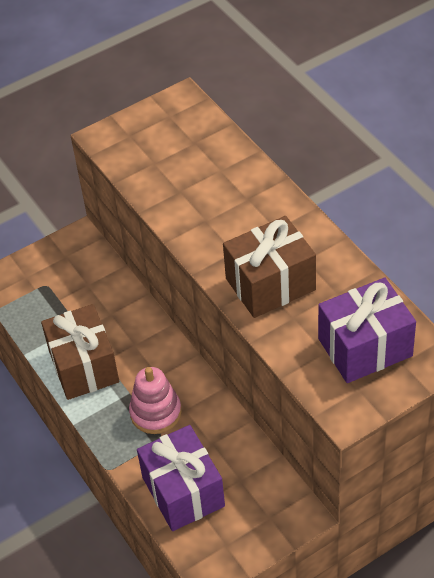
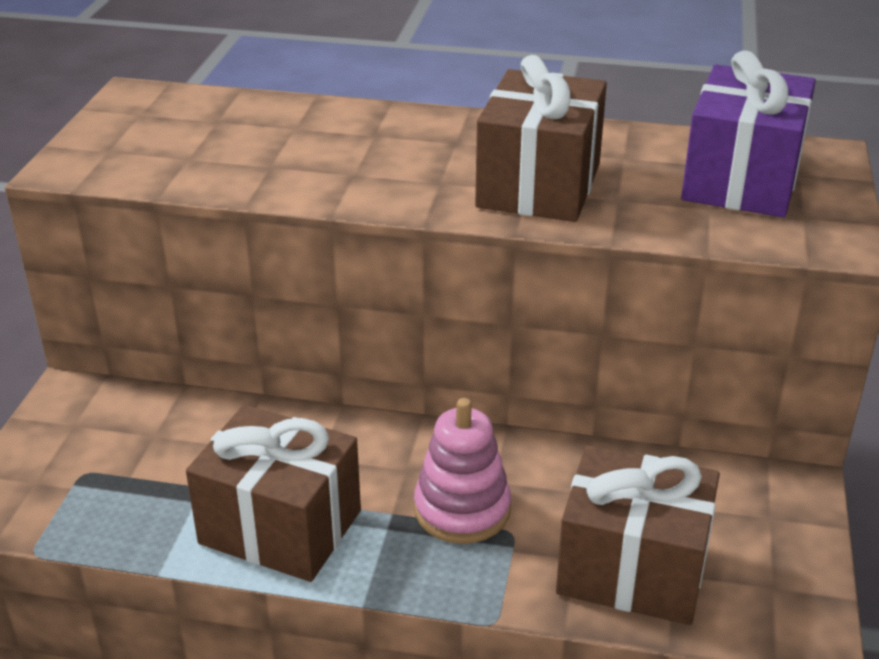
camera: 50 degrees left, 15 degrees down
purple gift [137,425,225,531] -> brown gift [556,445,720,625]

